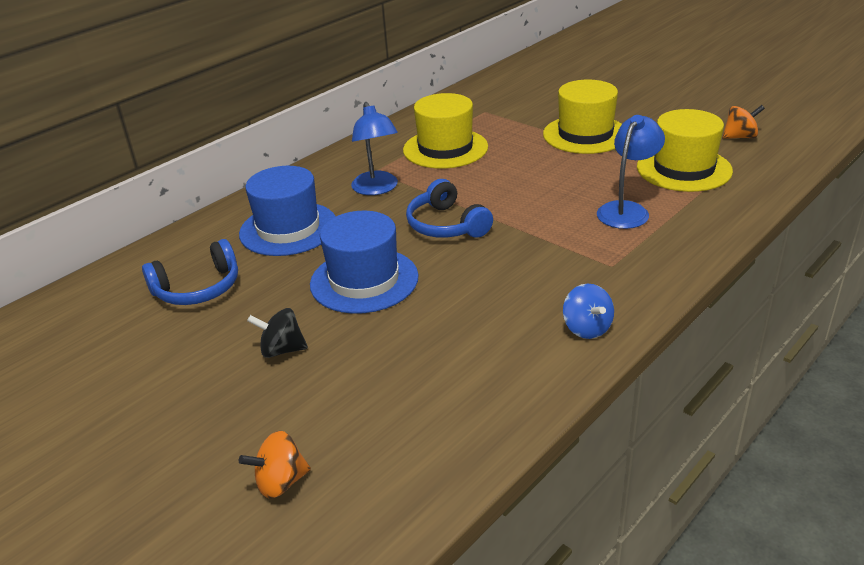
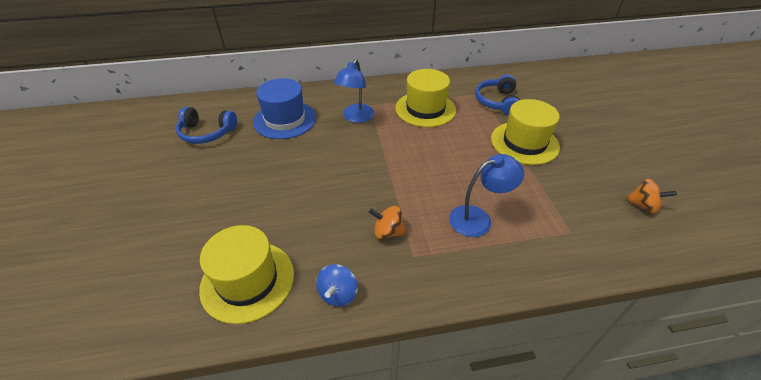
camera: 35 degrees right, 10 degrees up
orange spinning top [239,431,311,499] -> orange spinning top moved to [369,206,406,239]
black spinning top [247,308,308,358] -> none
blue hat [310,211,419,314] -> none
blue headphones [406,179,493,238] -> blue headphones moved to [475,74,520,116]
yellow hat [637,109,733,192] -> yellow hat moved to [199,225,294,324]

